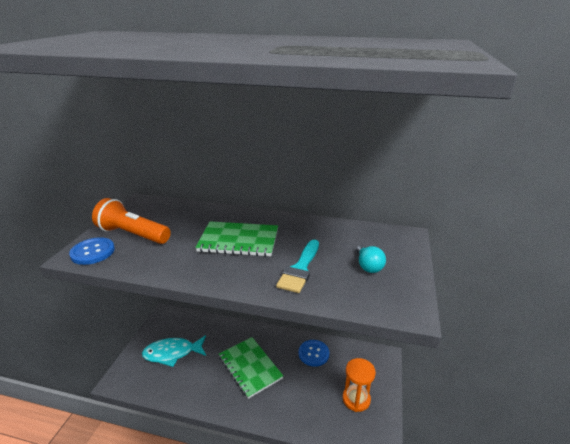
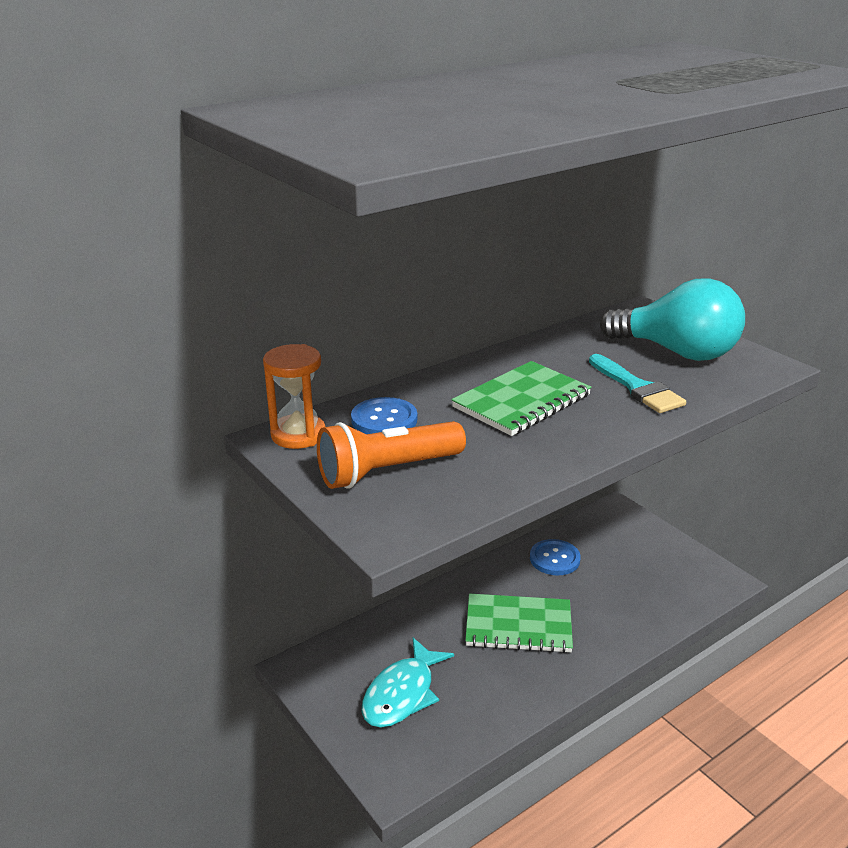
camera: 50 degrees left, 0 degrees up
blue button [69,237,115,265] -> blue button moved to [351,397,417,434]
orange hourglass [342,358,376,412] -> orange hourglass moved to [263,344,326,449]
turquoise light bulb [356,245,386,273] -> turquoise light bulb [600,278,745,361], size x2.26

